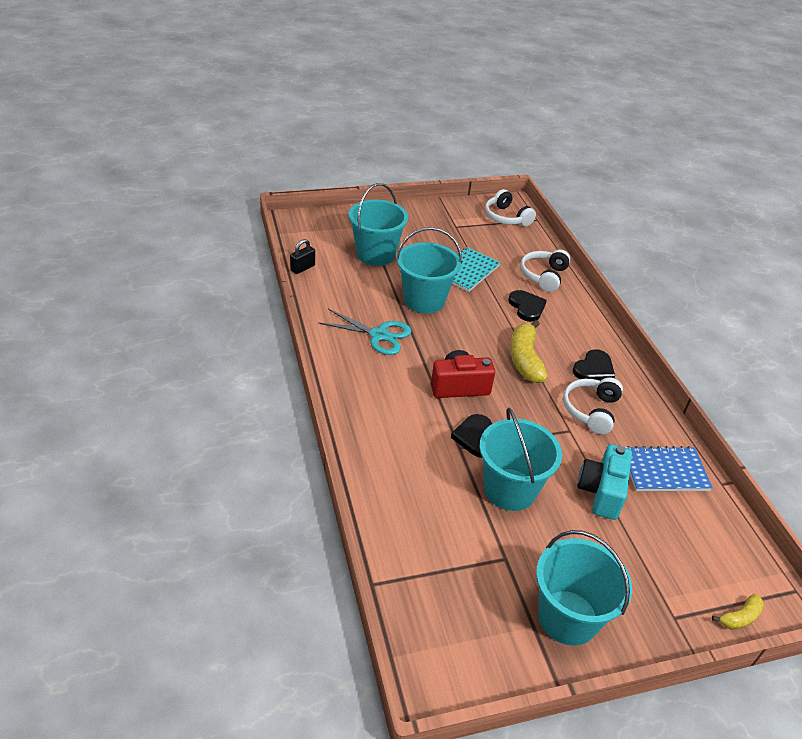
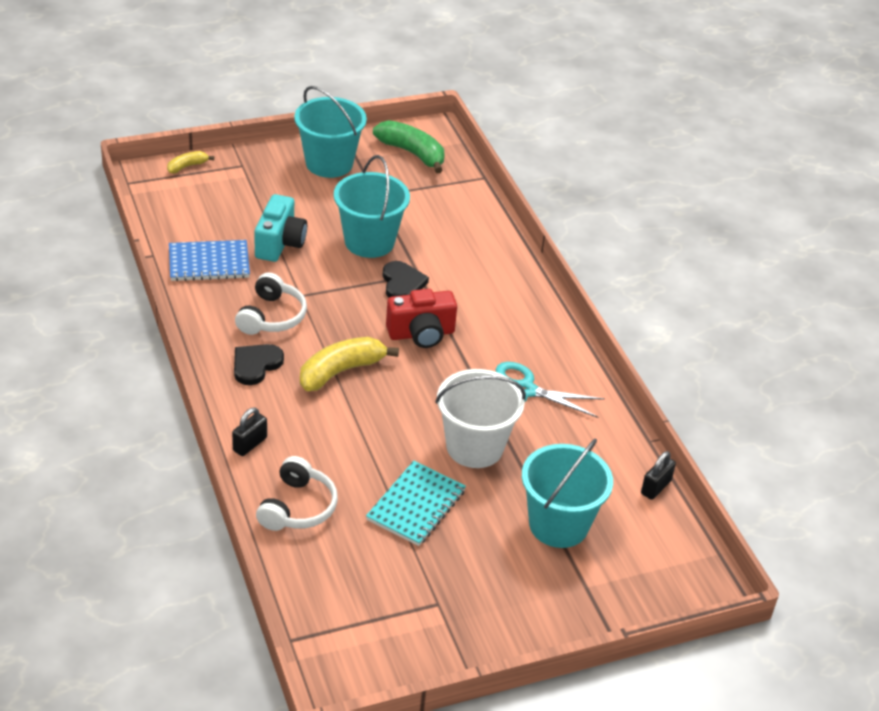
camera: 175 degrees right, 0 degrees up
turquoise bucket [396,227,462,314] -> white bucket [435,369,526,468]
white headphones [485,189,536,226] -> none
black heart [508,290,547,322] -> none
yellow banana [510,320,548,383] -> yellow banana turned 120 degrees counterclockwise [300,337,399,391]
none -> black padlock [232,407,267,456]
none -> green banana [373,120,444,173]

